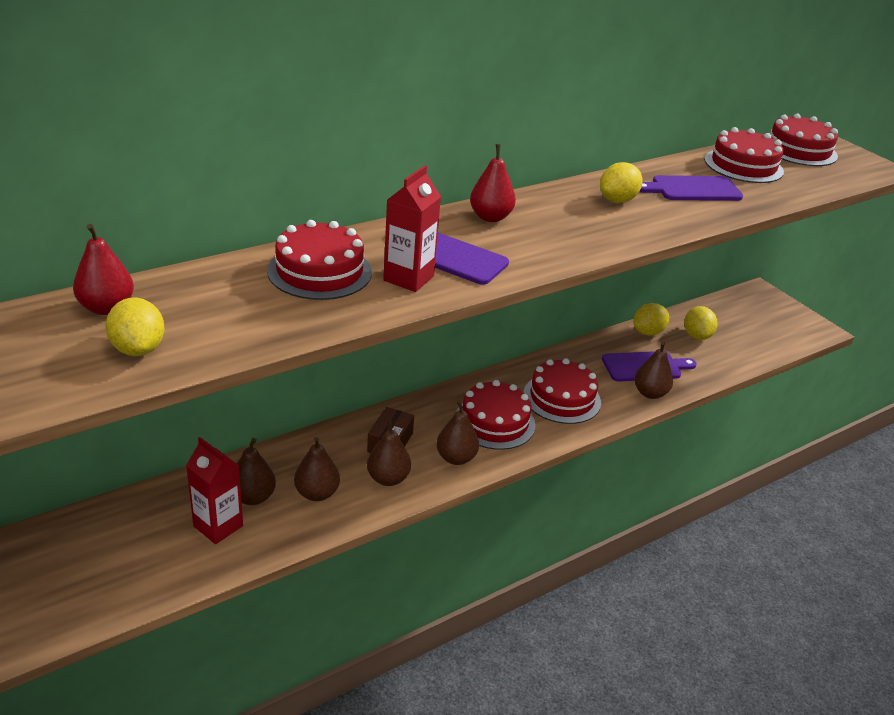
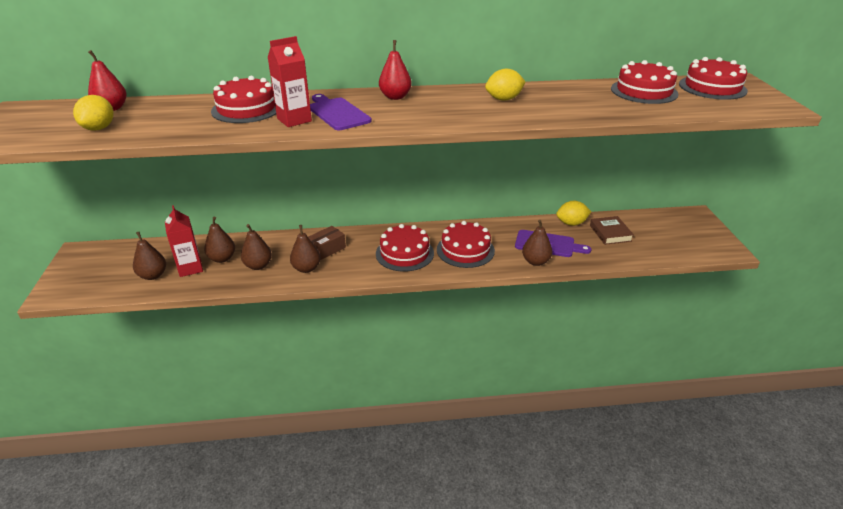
camera: 30 degrees right, 0 degrees up
brown pear [436,400,479,465] -> brown pear moved to [133,232,166,280]
purple cutting board [639,175,743,201] -> none
yellow lemon [684,306,717,340] -> brown book [590,216,634,245]

